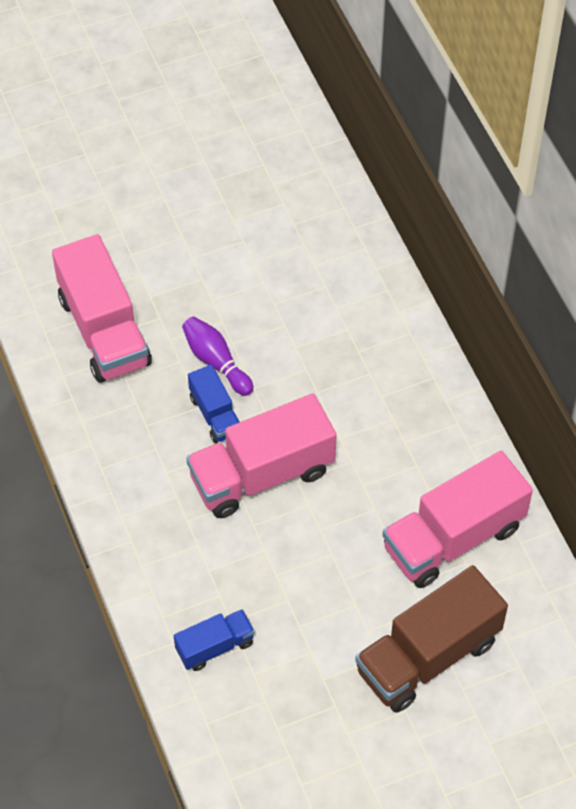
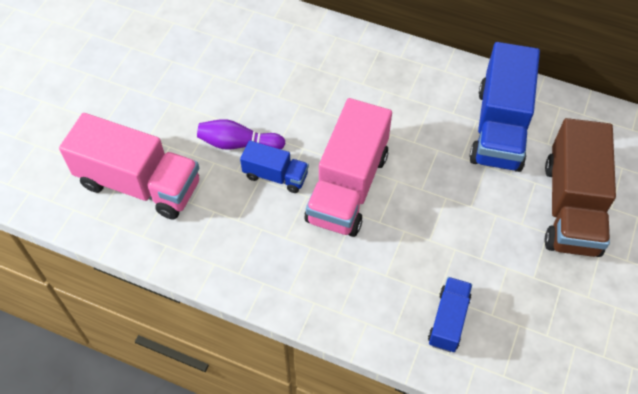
camera: 45 degrees left, 0 degrees up
pink truck [382,451,533,588] -> blue truck [469,42,540,172]

